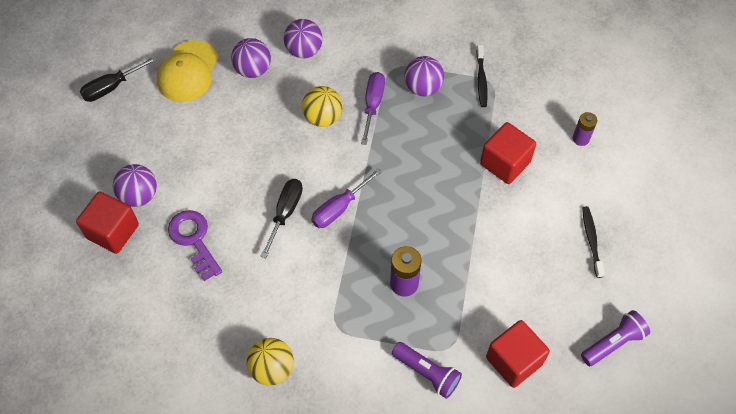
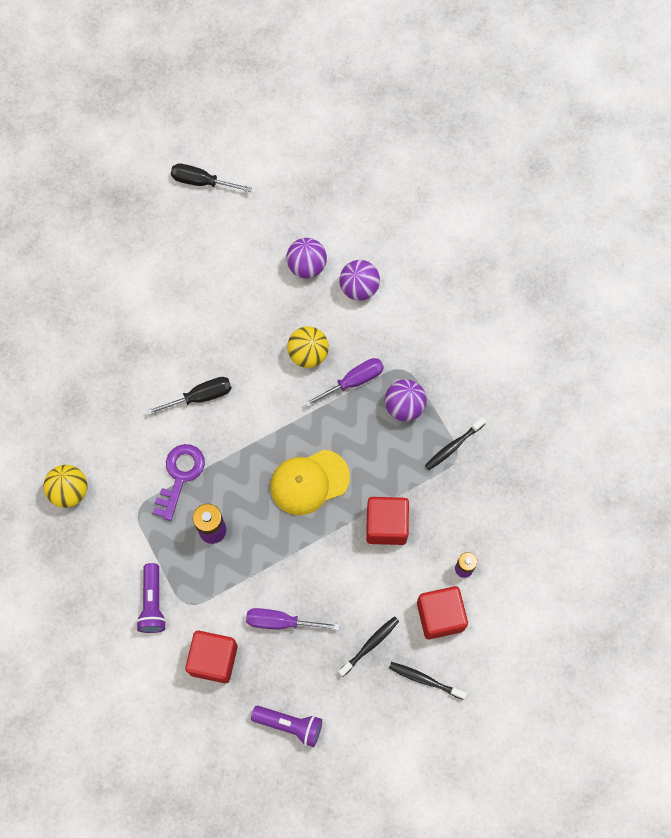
camera: 50 degrees right, 10 degrees up
red cube [76,191,139,254] -> red cube moved to [417,586,468,639]
purple ball [113,164,157,207] -> none
yellow cap [157,40,218,102] -> yellow cap moved to [270,450,350,515]
purple key [168,210,222,281] -> purple key moved to [153,444,205,521]
purple screwdriver [311,168,382,228] -> purple screwdriver moved to [246,608,340,630]
none -> black toothbrush [389,662,467,700]

